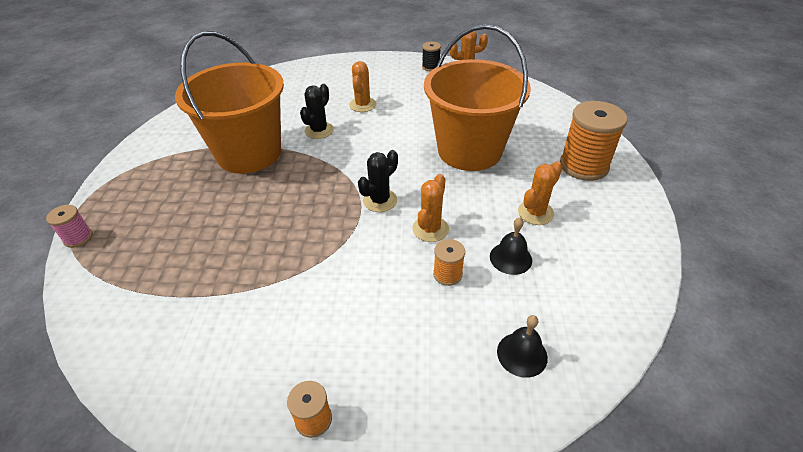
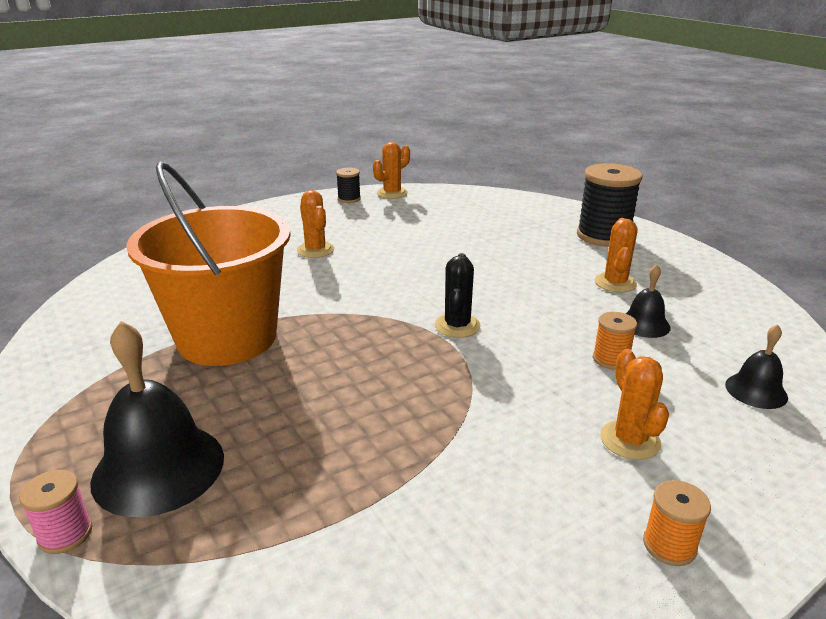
camera: 35 degrees left, 15 degrees down
black cactus [300,84,334,139] -> none
orange cactus [412,174,449,242] -> orange cactus moved to [600,349,669,460]
orange bucket [424,25,531,171] -> none
orange spool [560,101,628,181] -> black spool [577,163,642,247]
none -> black bell [90,321,224,517]

